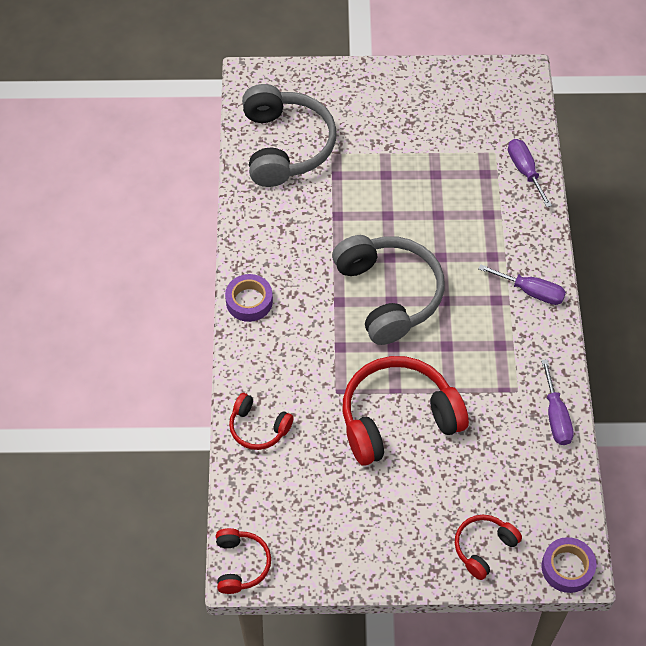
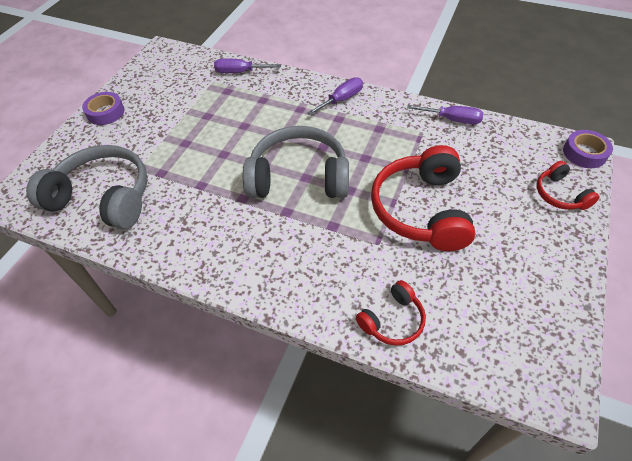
camera: 65 degrees left, 5 degrees down
red headphones [216,528,271,594] -> none
purple tape [225,274,273,322] -> purple tape moved to [82,92,125,125]

